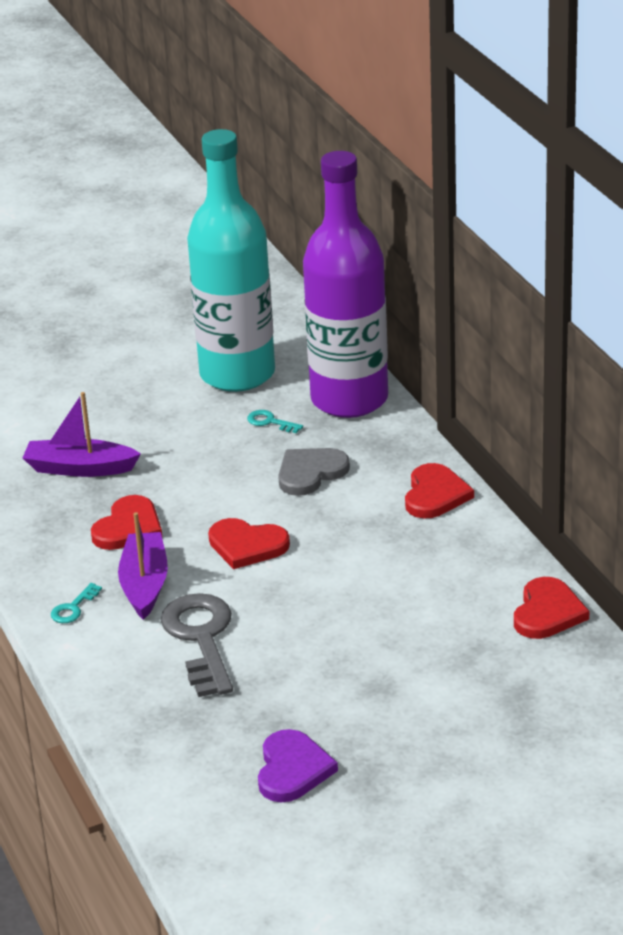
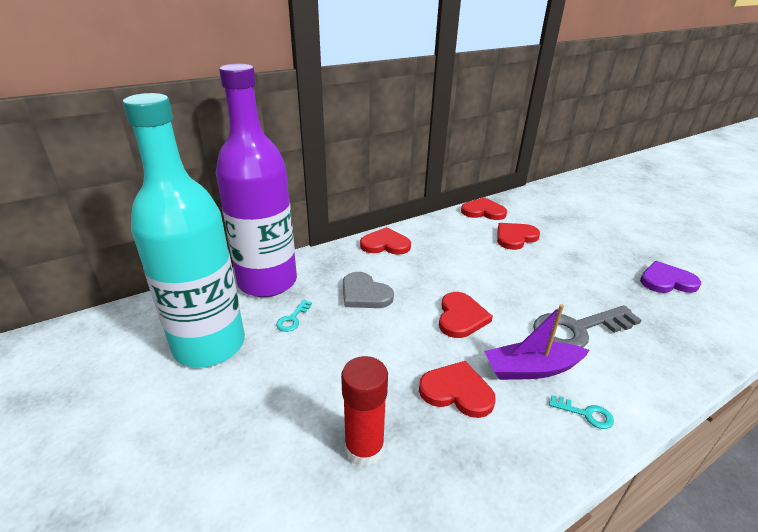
camera: 100 degrees left, 0 degrees up
purple boat [23,392,141,477] -> red glue stick [341,356,388,467]
none -> red heart [497,223,540,250]

